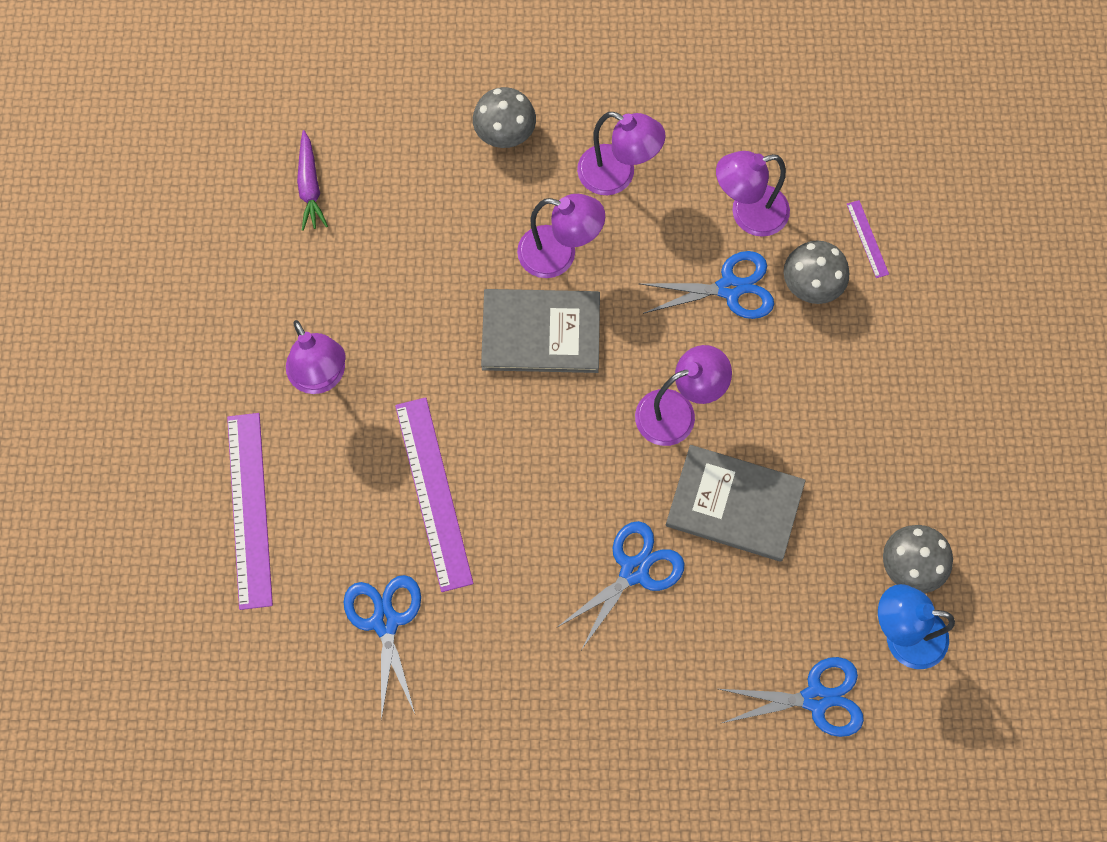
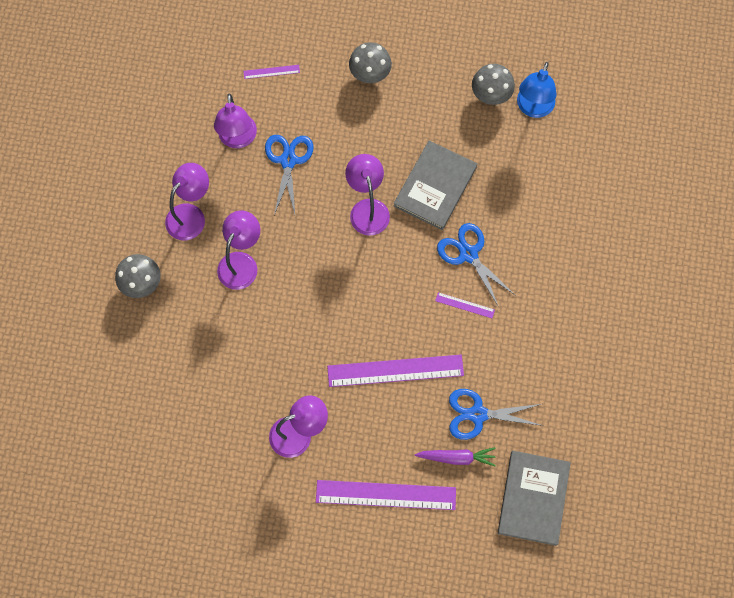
camera: 80 degrees left, 0 degrees up
purple carrot [297,130,328,231] -> purple carrot moved to [415,447,496,466]
grey book [481,289,600,373] -> grey book moved to [498,451,571,546]
blue scissors [719,657,864,737] -> none
grey mushroom [784,240,849,304] -> grey mushroom moved to [349,42,392,83]
none -> purple ruler [435,292,495,318]

